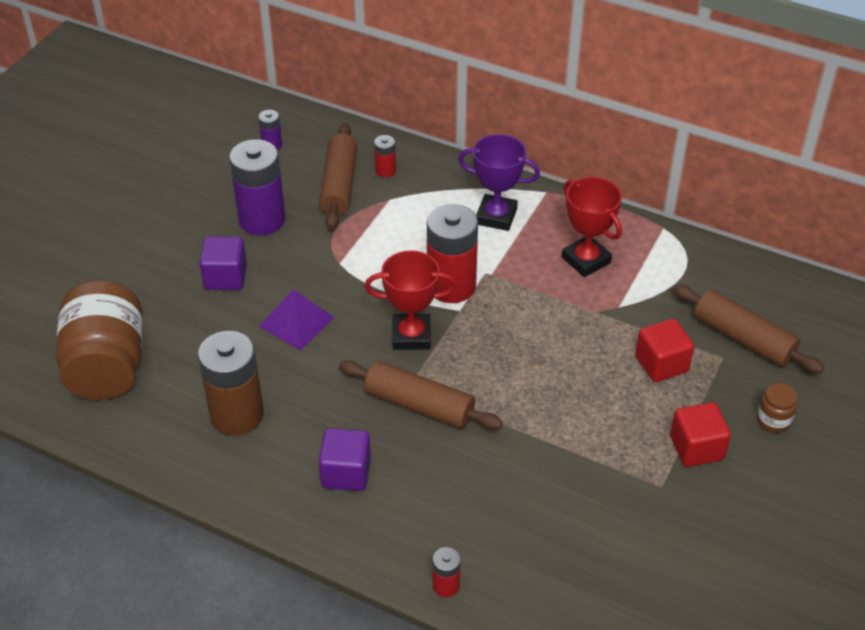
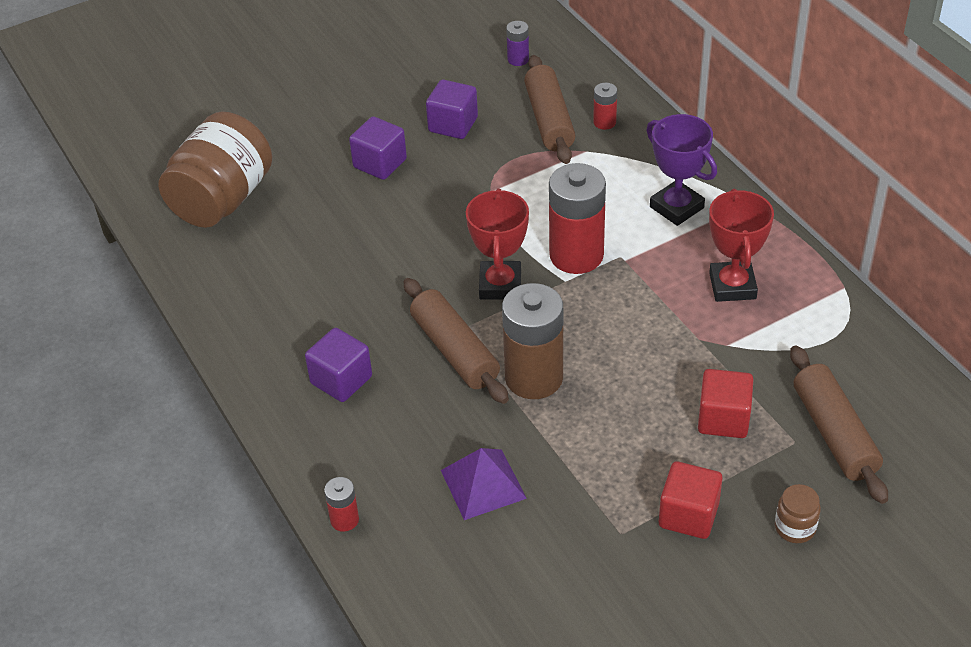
camera: 35 degrees right, 0 degrees up
brown battery [198,331,264,436] -> brown battery moved to [502,283,563,399]
purple battery [229,139,285,235] -> purple cube [426,80,478,139]
purple pyramid [259,289,335,350] -> purple pyramid moved to [441,448,527,520]
brown rolling pin [319,123,357,229] -> brown rolling pin turned 45 degrees counterclockwise [524,55,576,164]
red trophy [365,250,457,350] -> red trophy turned 60 degrees clockwise [466,188,529,300]

